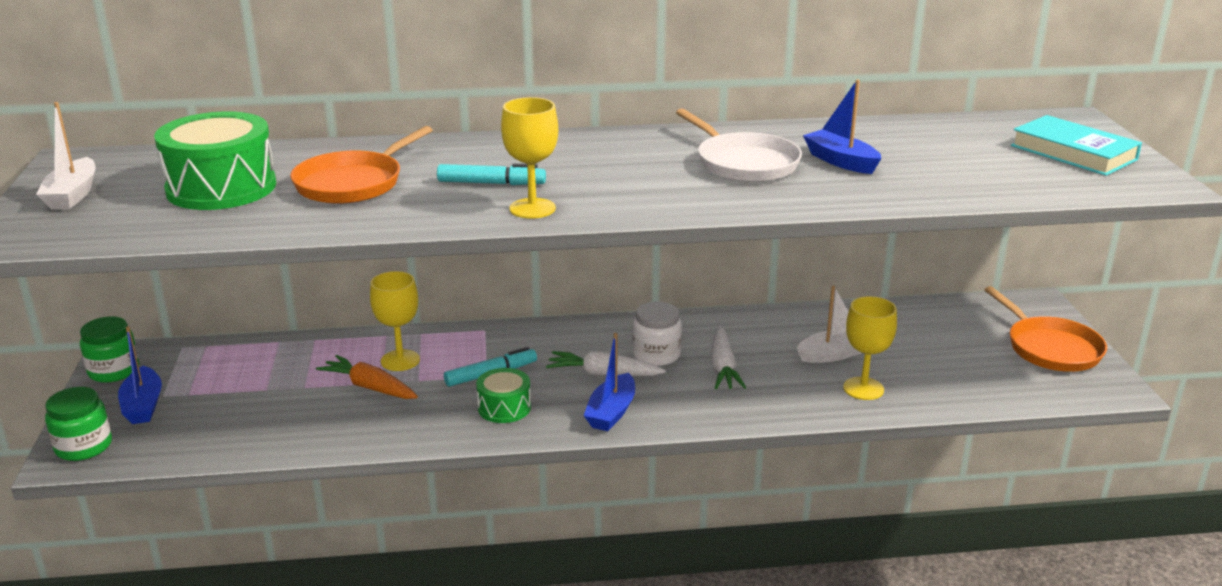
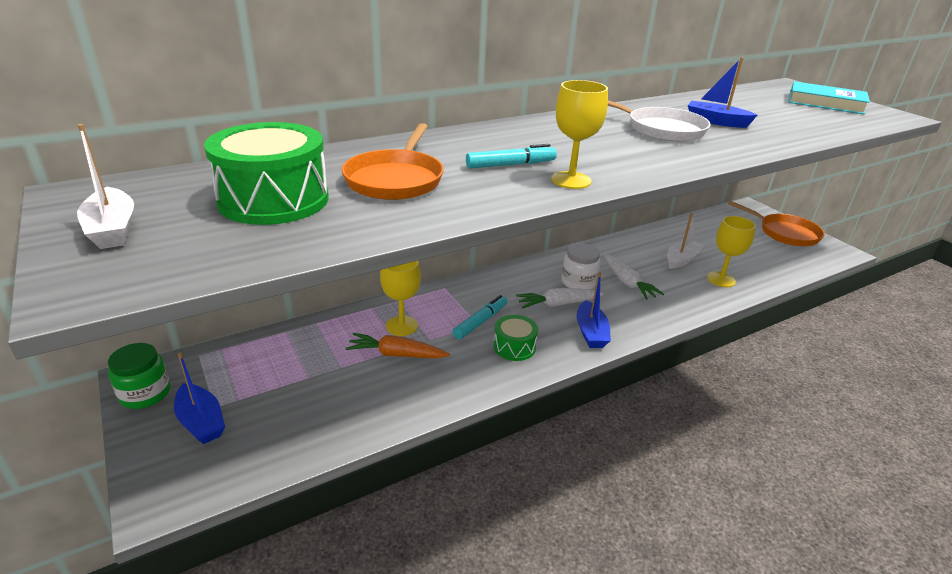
camera: 25 degrees left, 5 degrees up
green jar [45,387,112,461] -> none

